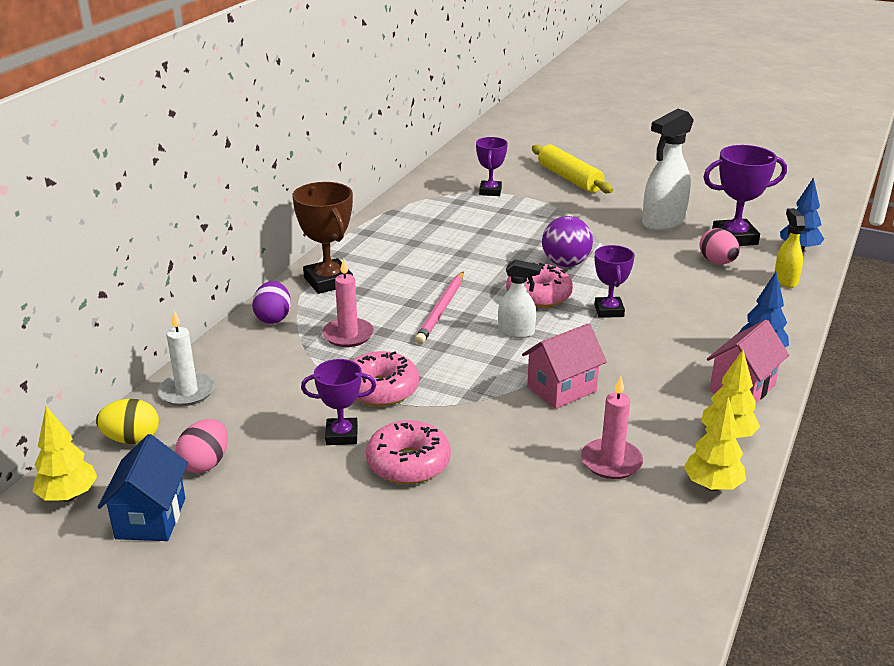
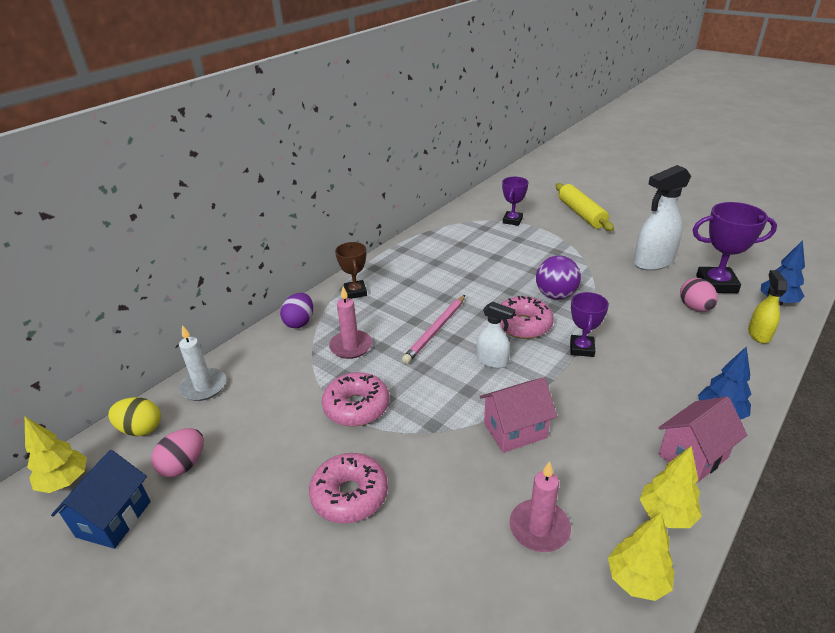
camera: 15 degrees right, 5 degrees up
brown trophy [292,182,353,294] -> brown trophy [335,242,367,299], size x0.64
purple trophy [301,359,376,445] -> none

